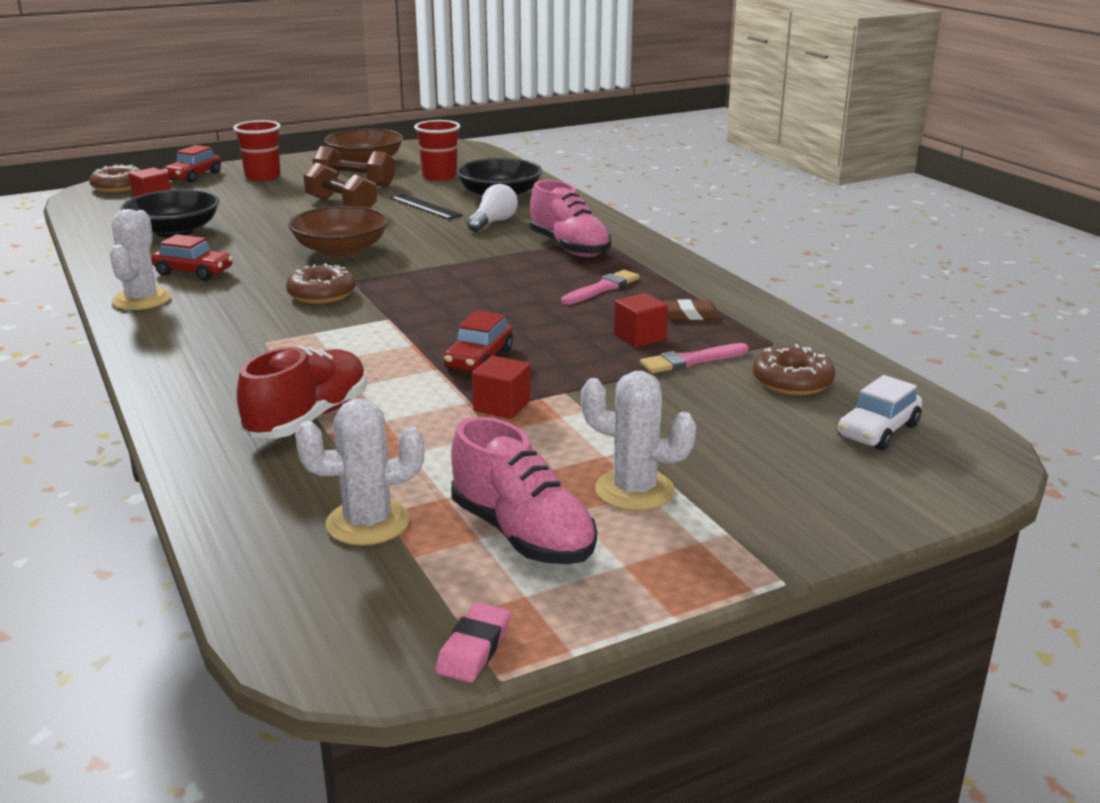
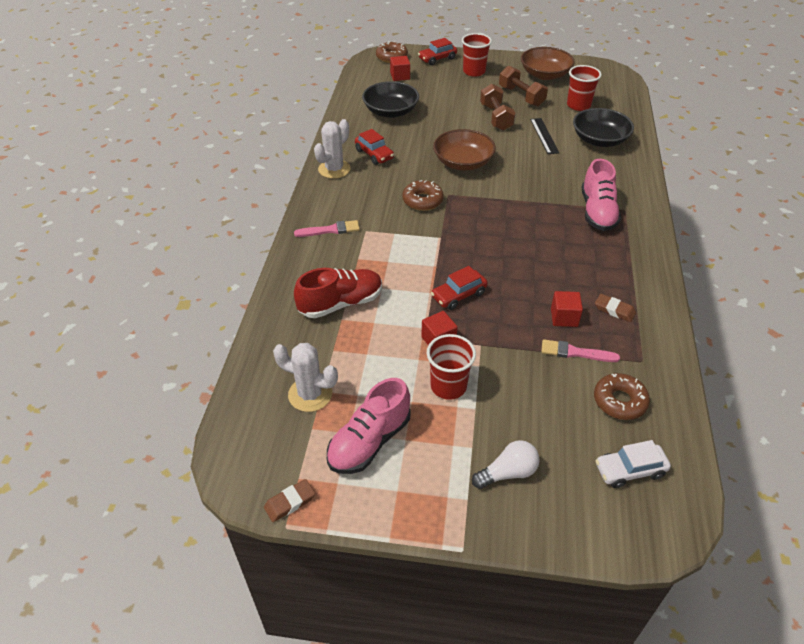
camera: 35 degrees right, 20 degrees up
pink eraser [435,602,511,683] -> brown eraser [264,479,315,522]
pink shoe [451,417,597,564] -> pink shoe turned 45 degrees clockwise [327,378,411,474]
white light bulb [467,184,518,232] -> white light bulb moved to [472,440,540,489]
pink brush [561,270,640,305] -> pink brush moved to [294,220,360,237]
white cactus [581,371,696,511] -> none
none -> red cup [427,334,476,400]

